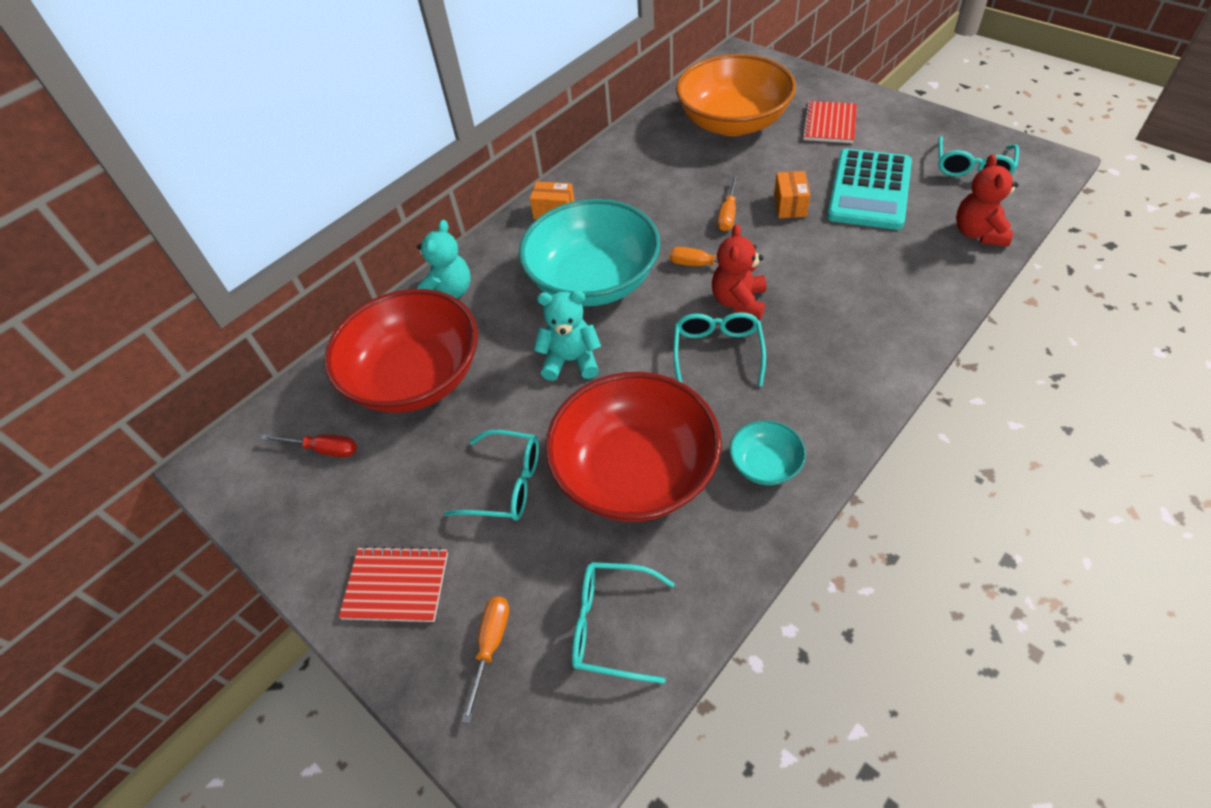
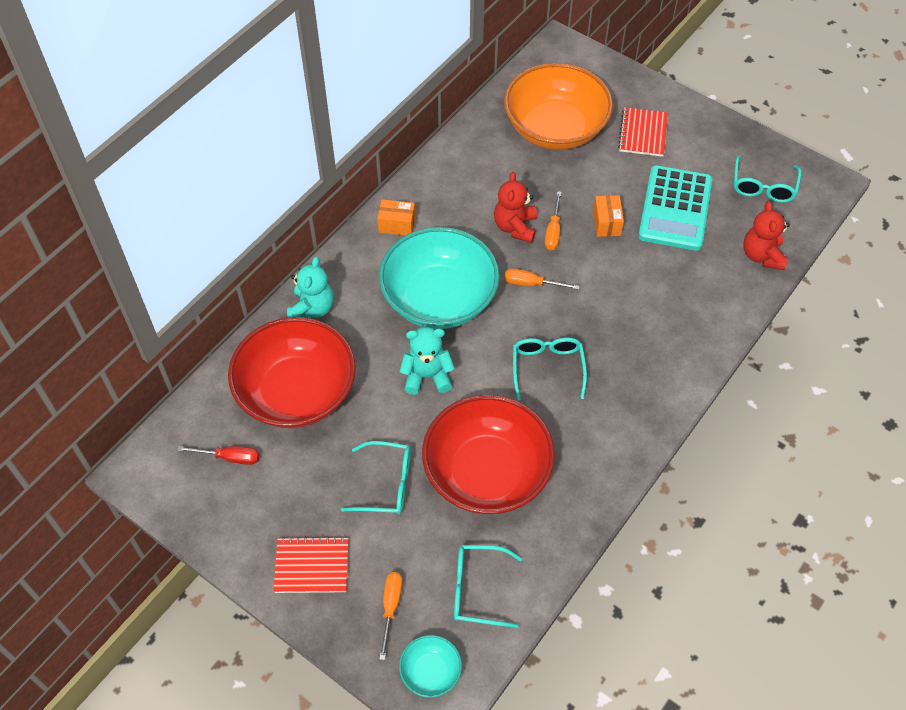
camera: 10 degrees left, 5 degrees up
red teddy bear [712,224,766,320] -> red teddy bear moved to [494,172,537,243]
turquoise bowl [729,420,806,485] -> turquoise bowl moved to [399,635,462,698]

